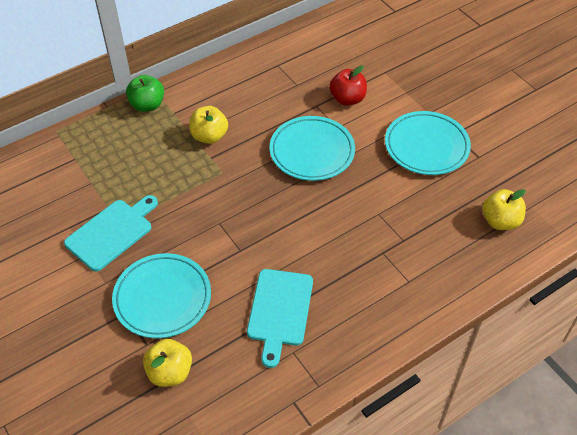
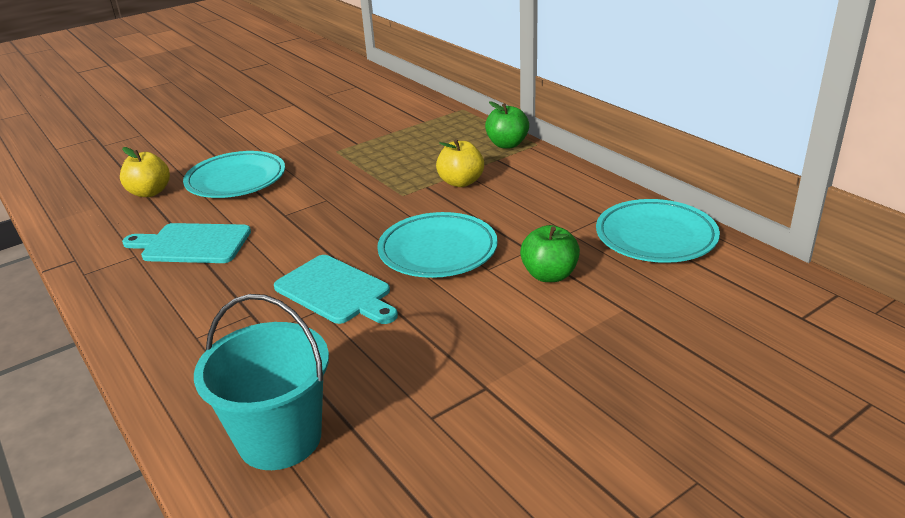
camera: 90 degrees right, 20 degrees down
turquoise cutting board [64,195,158,271] -> turquoise cutting board moved to [274,255,398,324]
red apple [330,66,367,106] -> green apple [520,225,580,282]
turquoise plate [385,111,471,175] -> turquoise plate moved to [596,199,720,263]
yellow apple [482,189,526,230] -> turquoise bucket [194,294,329,470]

